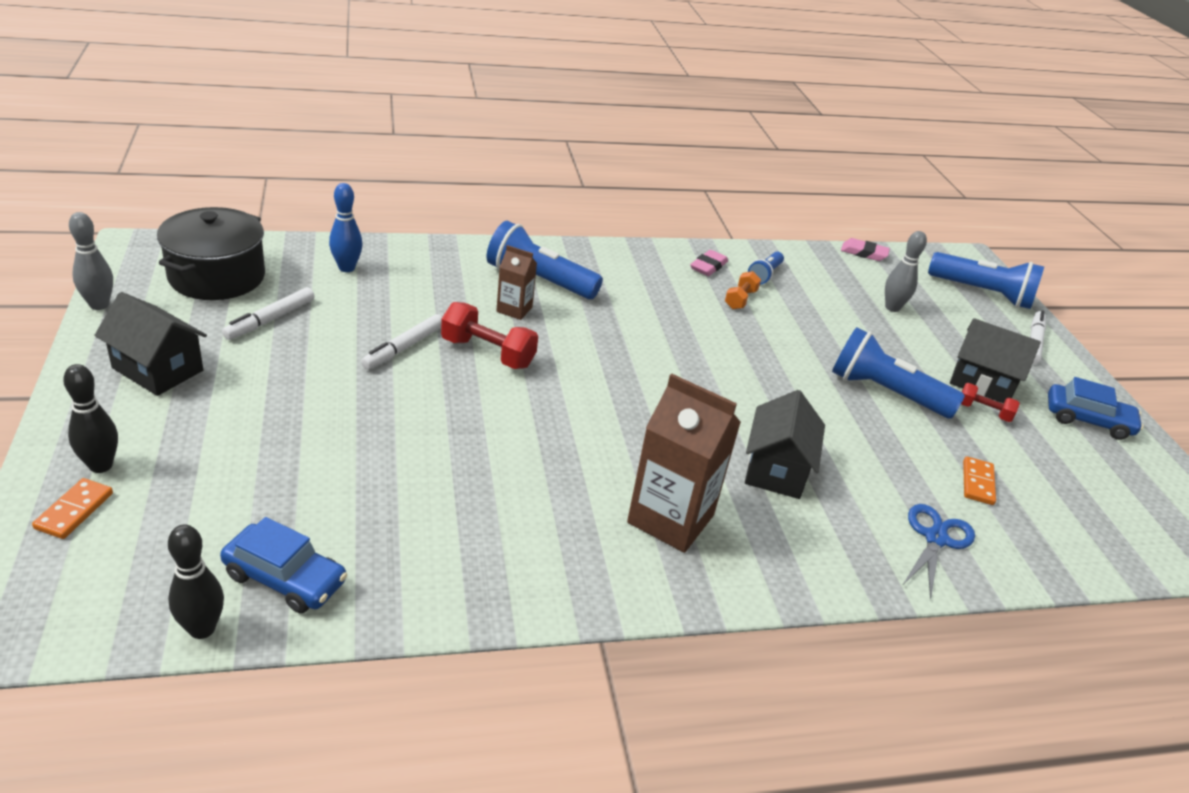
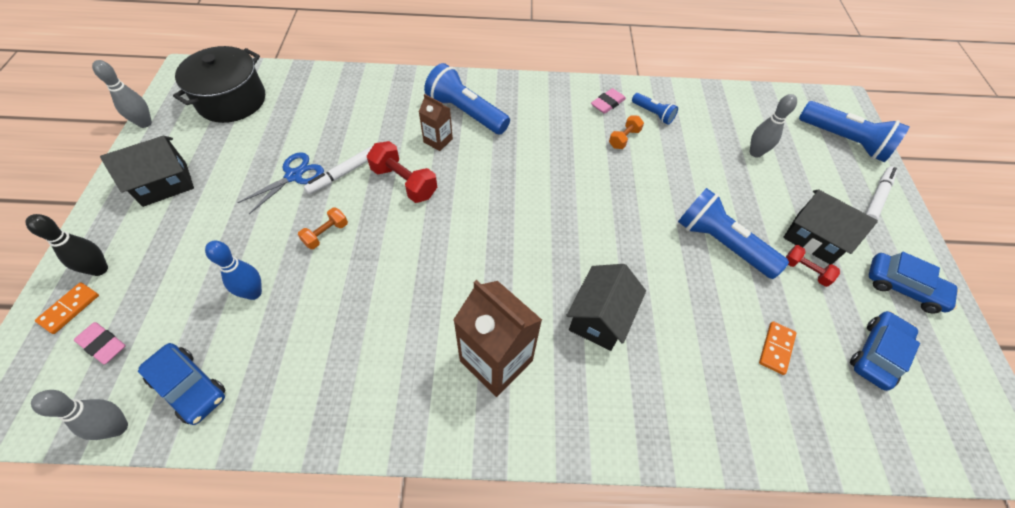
camera: 15 degrees right, 20 degrees up
black house [94,292,207,396] -> black house turned 75 degrees counterclockwise [100,136,194,207]
black bowling pin [168,525,224,639] -> grey bowling pin [31,390,128,440]
white marker [222,287,315,340] -> none
blue bowling pin [329,183,363,272] -> blue bowling pin moved to [205,241,262,300]
blue flashlight [748,252,784,285] -> blue flashlight turned 90 degrees counterclockwise [632,93,678,125]
pink eraser [841,238,890,261] -> pink eraser moved to [74,322,126,364]
blue scissors [902,504,975,600] -> blue scissors moved to [237,152,324,214]
none -> orange dumbbell [298,207,348,249]
none -> blue car [850,311,920,391]

